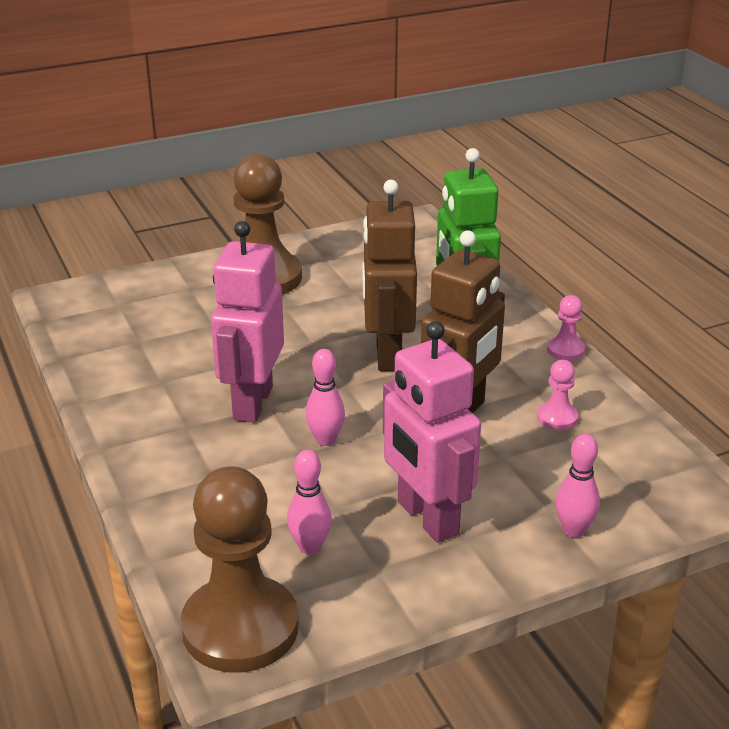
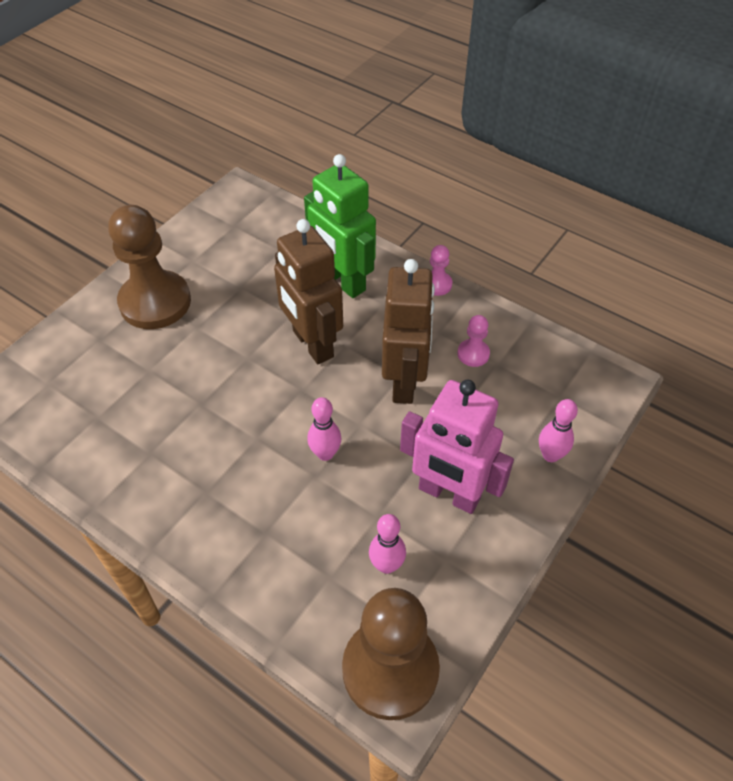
camera: 30 degrees left, 20 degrees up
pink robot [211,221,284,423] -> none

